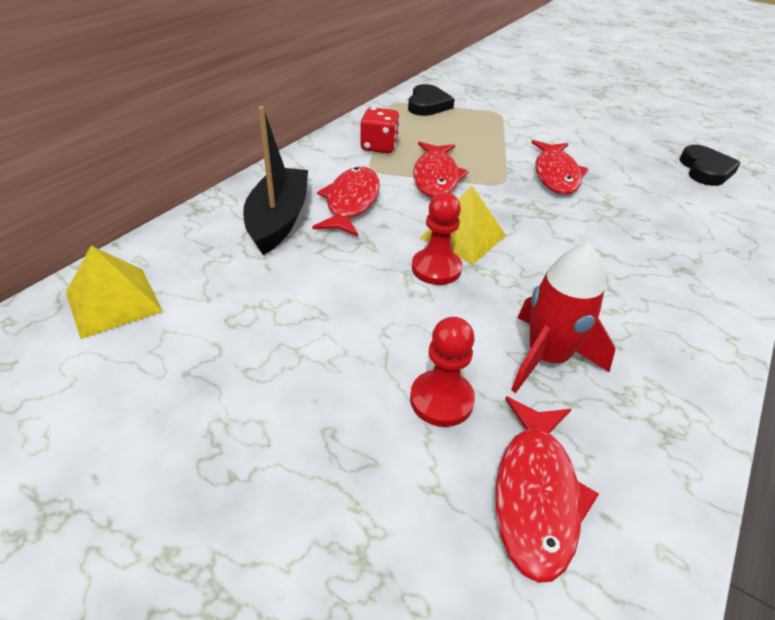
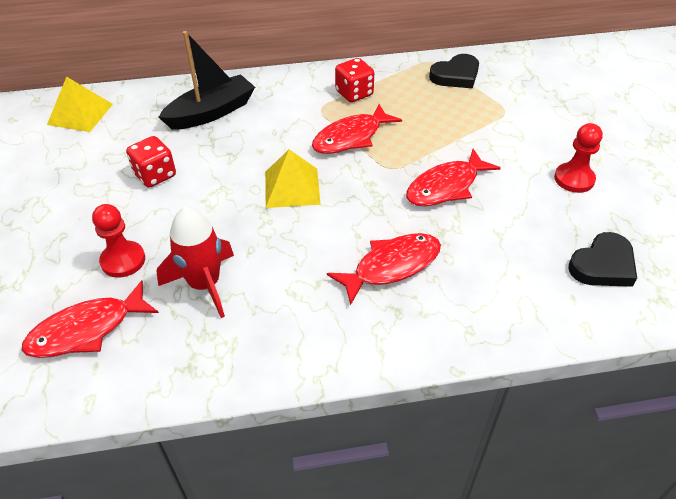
camera: 50 degrees right, 5 degrees up
red fish [312,167,380,236] -> red fish moved to [327,233,441,305]
red pawn [412,192,462,285] -> red pawn moved to [554,123,603,193]
none -> red dice [126,136,176,188]

